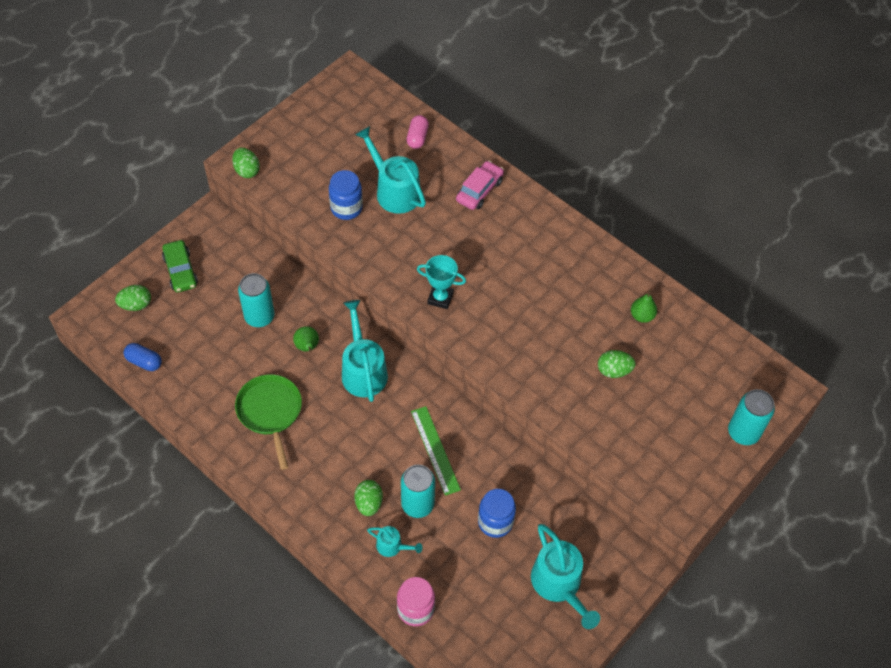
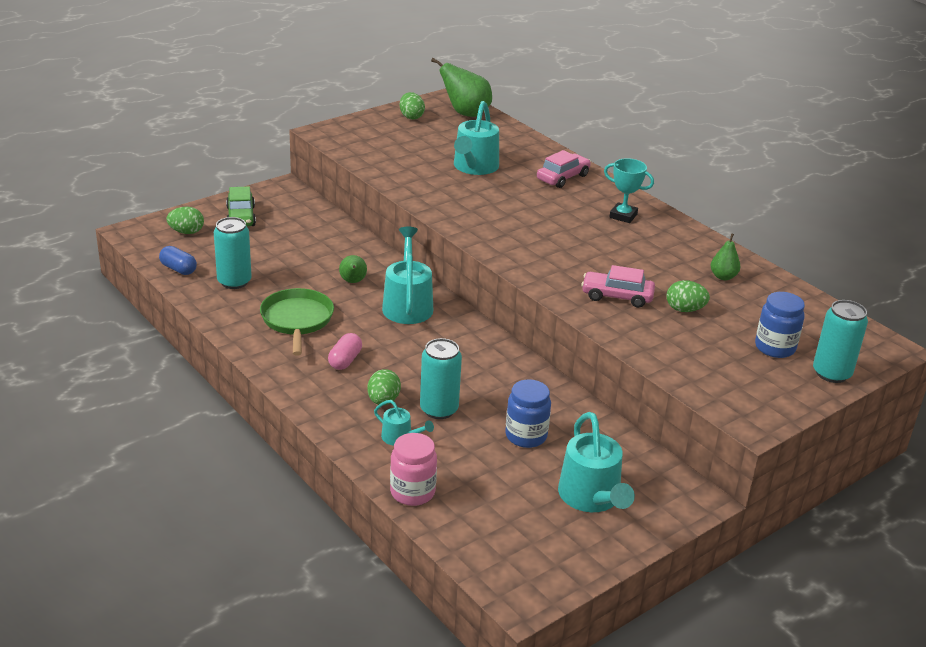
camera: 10 degrees right, 25 degrees down
green egg [232,147,260,178] -> green egg moved to [400,92,425,120]
turquoise can [238,273,275,327] -> turquoise can moved to [214,217,252,289]
blue jar [329,170,363,220] -> blue jar moved to [755,292,805,358]
turquoise watering can [355,126,426,214] -> turquoise watering can turned 135 degrees counterclockwise [454,101,499,175]
pink capsule [407,115,429,149] -> pink capsule moved to [328,333,362,370]
green ruler [411,406,461,496] -> none
turquoise trophy [417,255,466,309] -> turquoise trophy moved to [604,158,654,223]
none -> green pear [431,58,492,117]
none -> pink car [581,265,655,308]

